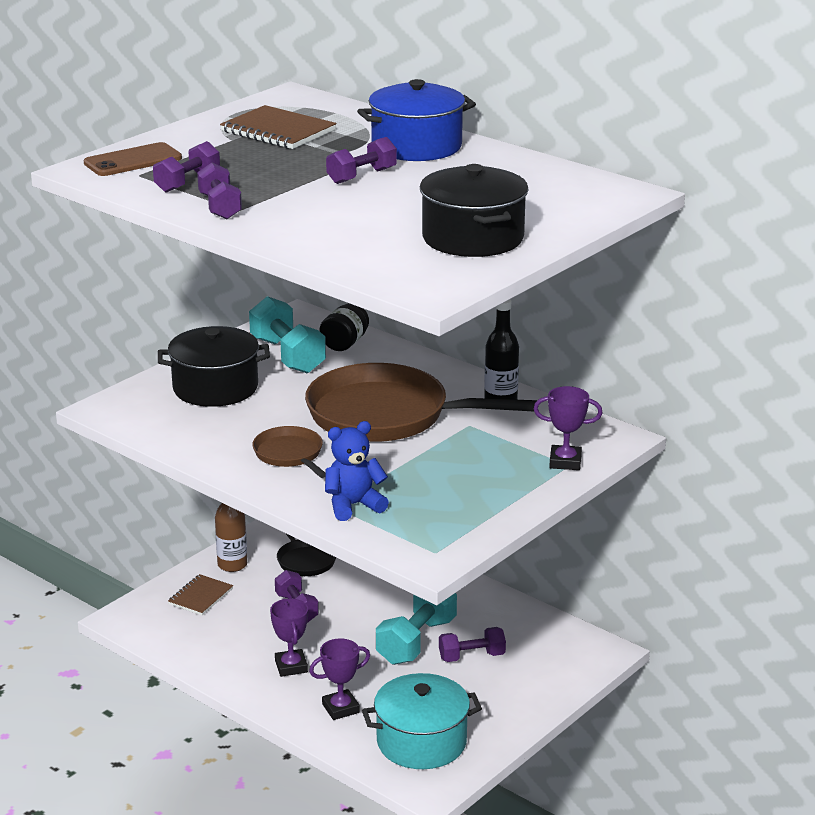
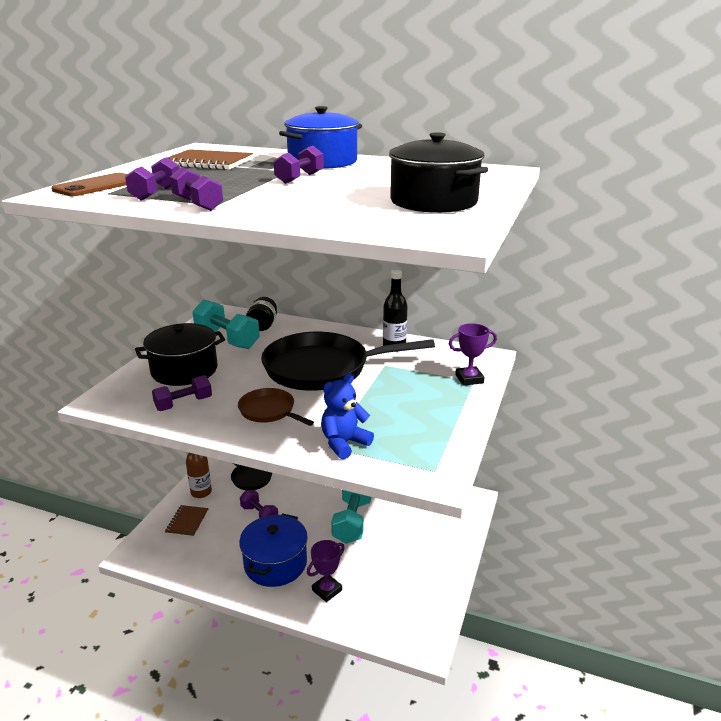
camera: 20 degrees left, 0 degrees up
purple trophy [270,598,308,677] -> blue pot [239,513,308,587]
brown pan [305,363,537,442] -> black pan [261,332,435,391]
turquoise pot [362,673,482,769] -> none
purple dumbbell [439,627,506,662] -> purple dumbbell moved to [152,375,212,411]

